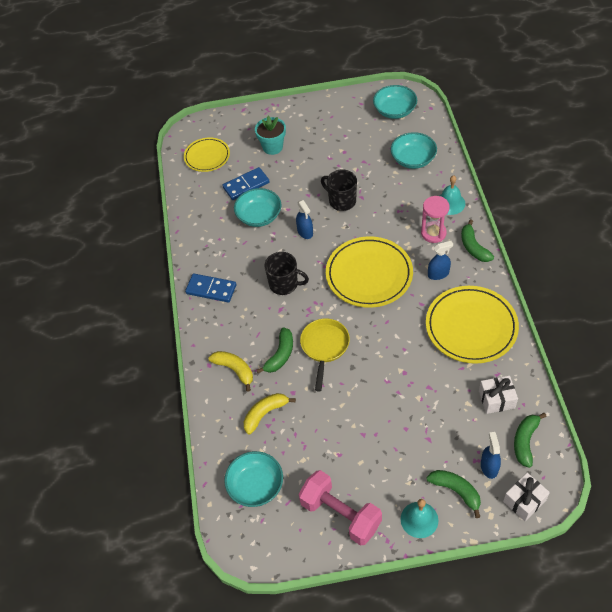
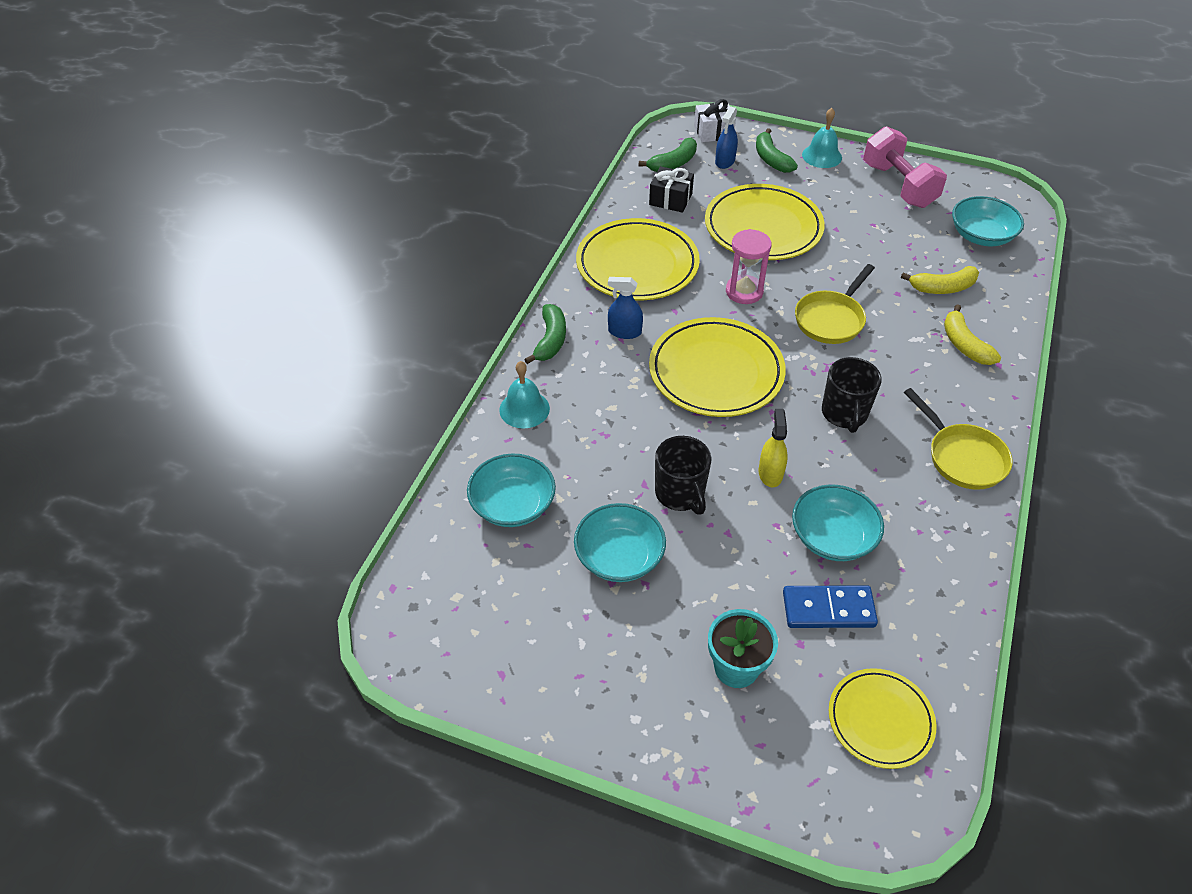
camera: 155 degrees left, 5 degrees down
blue domino [185,274,236,302] -> yellow pan [904,388,1013,490]
green banana [257,327,293,373] -> none
black mug [265,252,309,295] -> black mug turned 135 degrees counterclockwise [822,357,882,433]
blue spray bottle [296,200,313,239] -> yellow spray bottle [759,409,788,487]
turquoise bowl [373,85,417,119] -> turquoise bowl moved to [574,503,666,582]
pink hourglass [421,196,449,243] -> pink hourglass moved to [726,229,772,304]
white gift [479,376,518,414] -> black gift [649,166,694,213]
none -> yellow plate [705,184,825,260]

